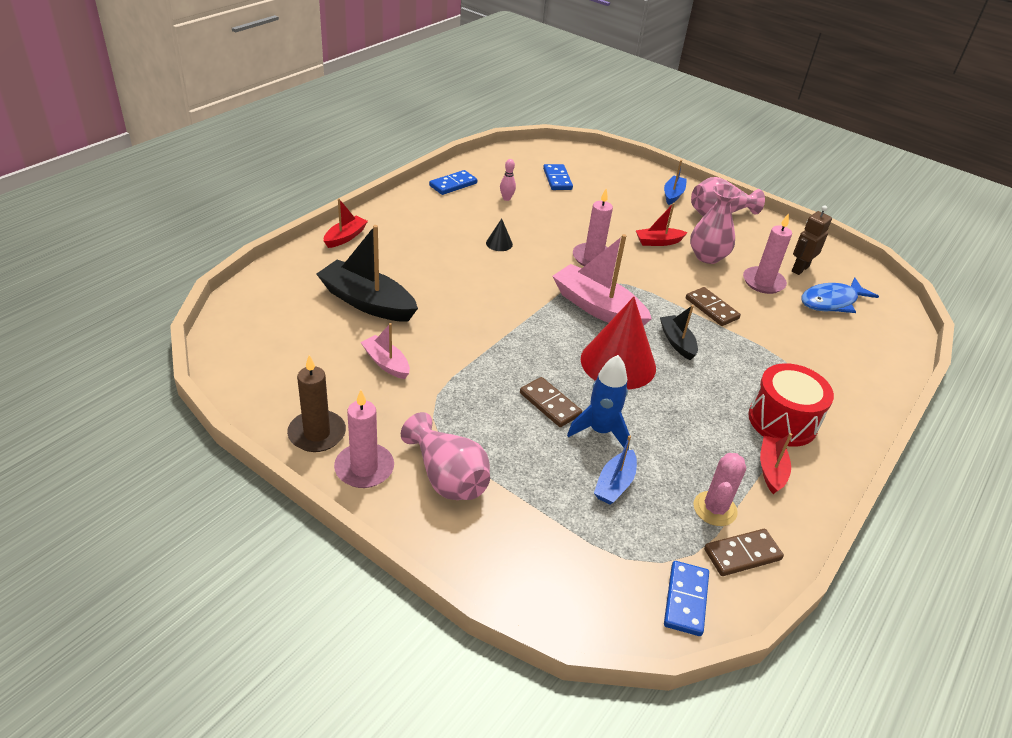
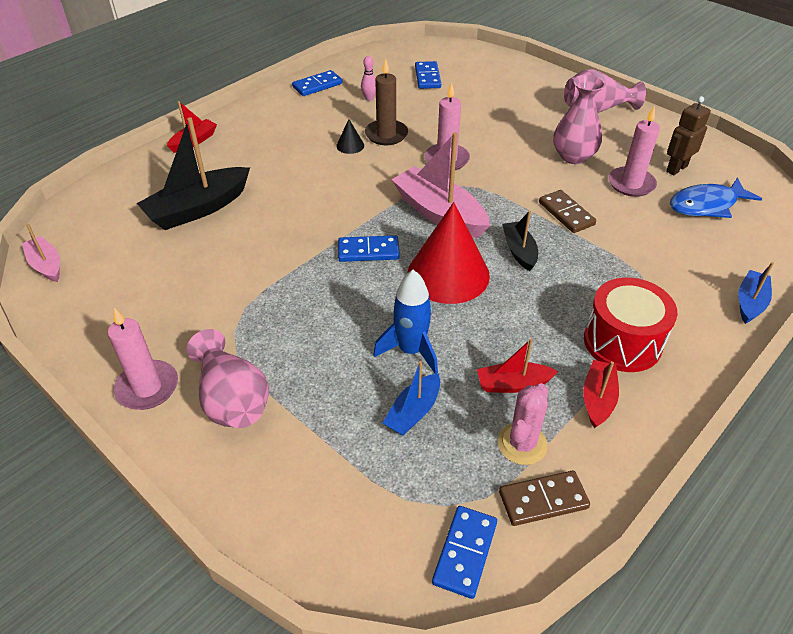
camera: 10 degrees right, 5 degrees up
brown candle [287,355,346,452] -> brown candle moved to [365,59,408,145]
black boat [316,225,418,322] -> black boat turned 75 degrees counterclockwise [137,117,250,230]
pink boat [361,323,410,379] -> pink boat moved to [22,224,60,282]
brown domino [520,377,582,427] -> none
red boat [635,203,688,246] -> red boat moved to [477,339,558,393]
blue boat [664,160,687,205] -> blue boat moved to [738,262,774,324]
none -> blue domino [338,235,400,262]

